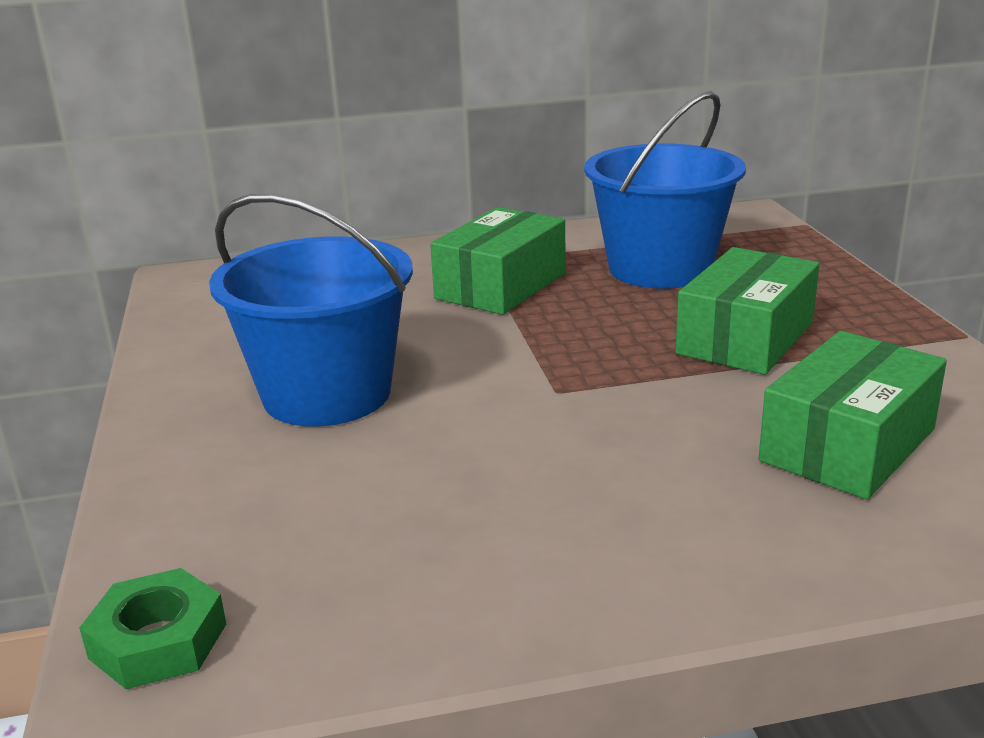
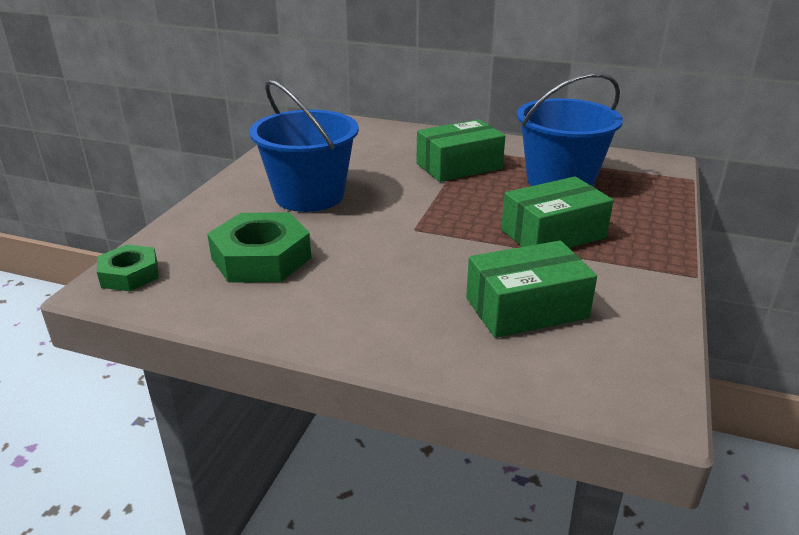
camera: 30 degrees right, 5 degrees up
none -> green nut [207,212,311,283]

